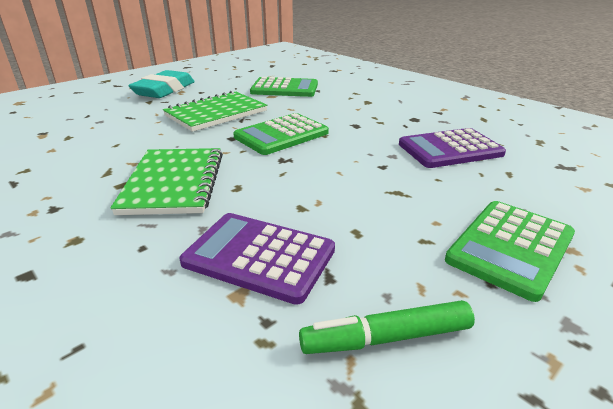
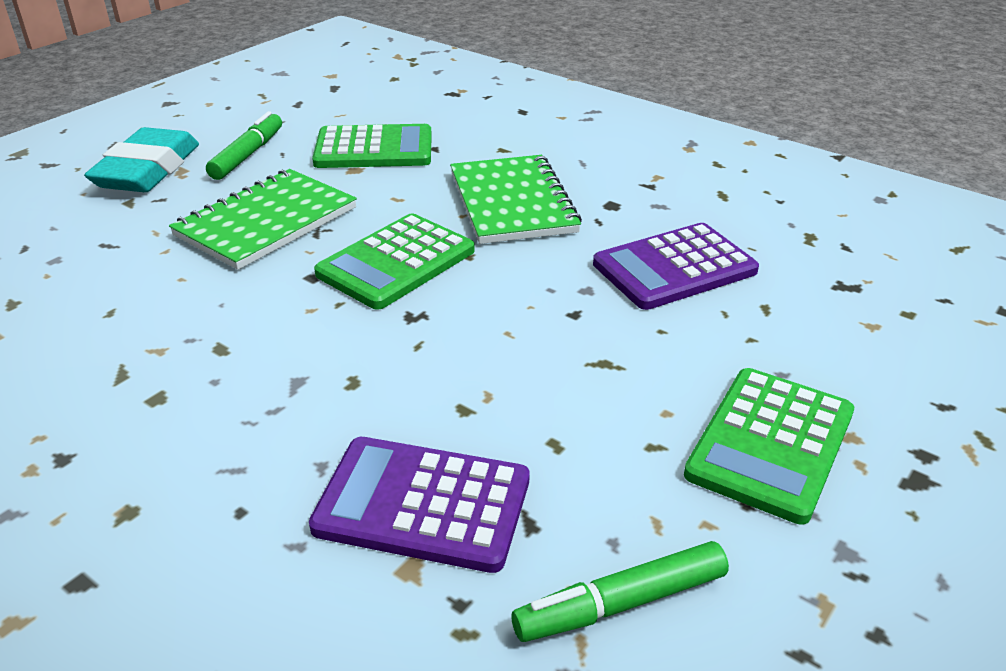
camera: 10 degrees left, 5 degrees up
green notebook [110,148,223,215] -> green notebook moved to [450,155,582,244]
none -> green marker [206,111,282,180]

